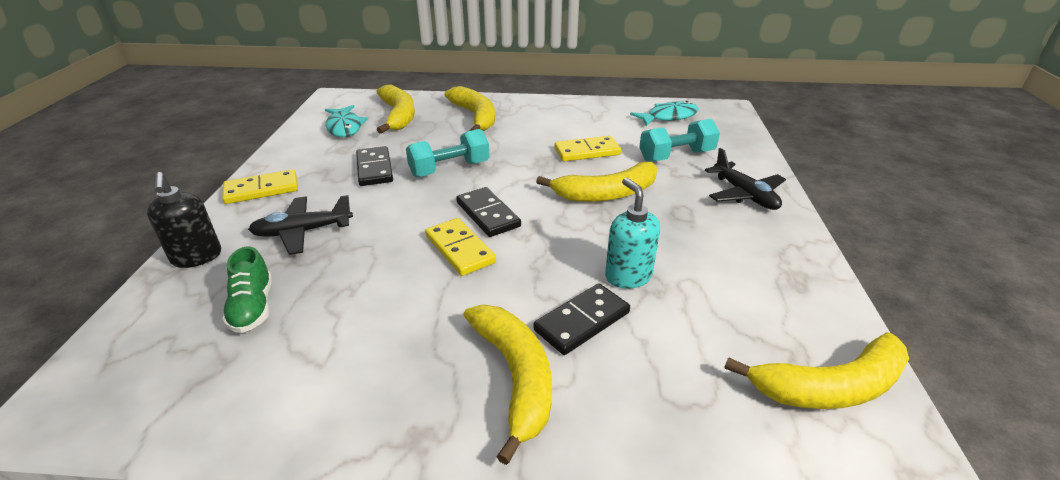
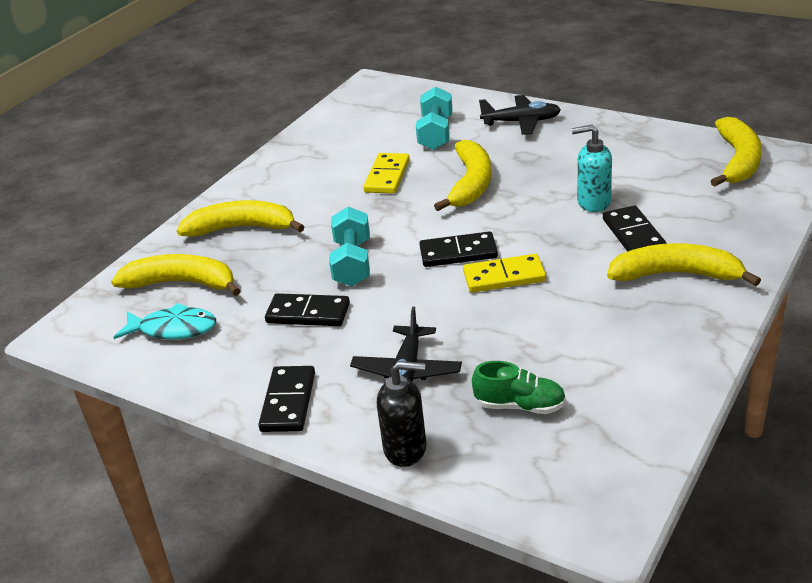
camera: 60 degrees left, 0 degrees up
yellow domino [222,169,298,204] -> black domino [258,366,315,432]
turquoise fish [630,101,699,126] -> none

